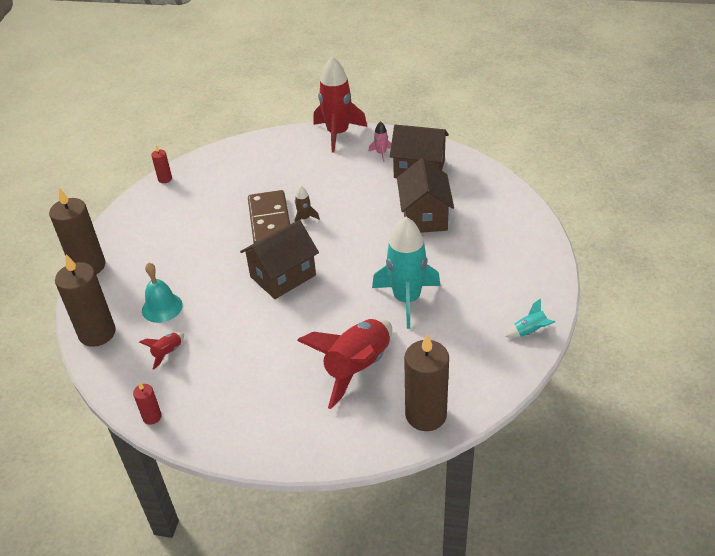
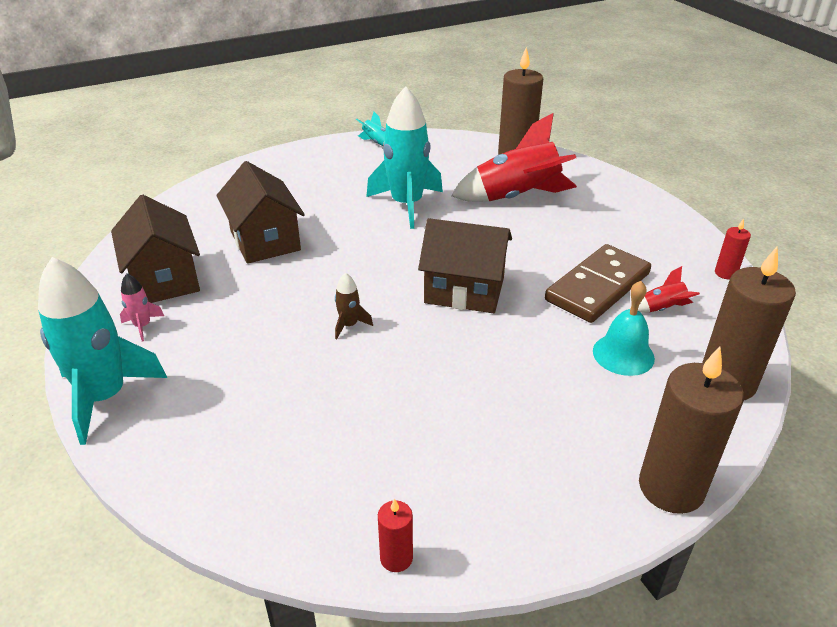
camera: 130 degrees left, 5 degrees down
brown domino [248,190,290,243] -> brown domino moved to [545,244,651,323]
red rocket [313,57,367,153] -> turquoise rocket [38,257,167,445]
brown house [397,158,454,233] -> brown house turned 75 degrees counterclockwise [216,161,305,264]

